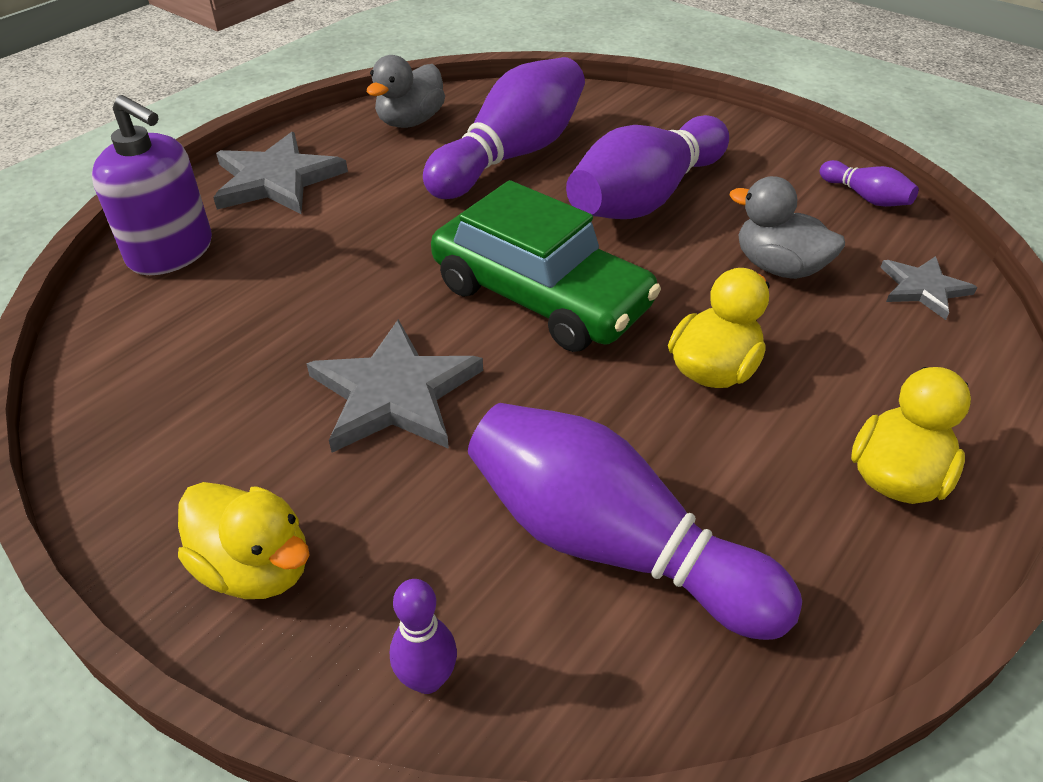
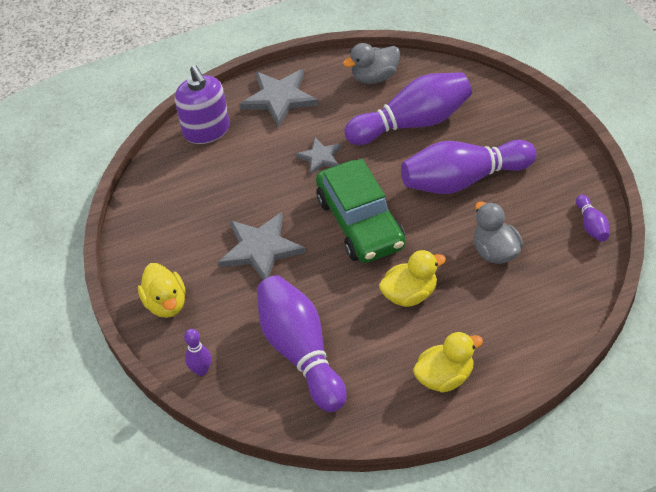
camera: 35 degrees right, 5 degrees up
grey star [880,256,978,320] -> grey star moved to [295,138,342,174]

